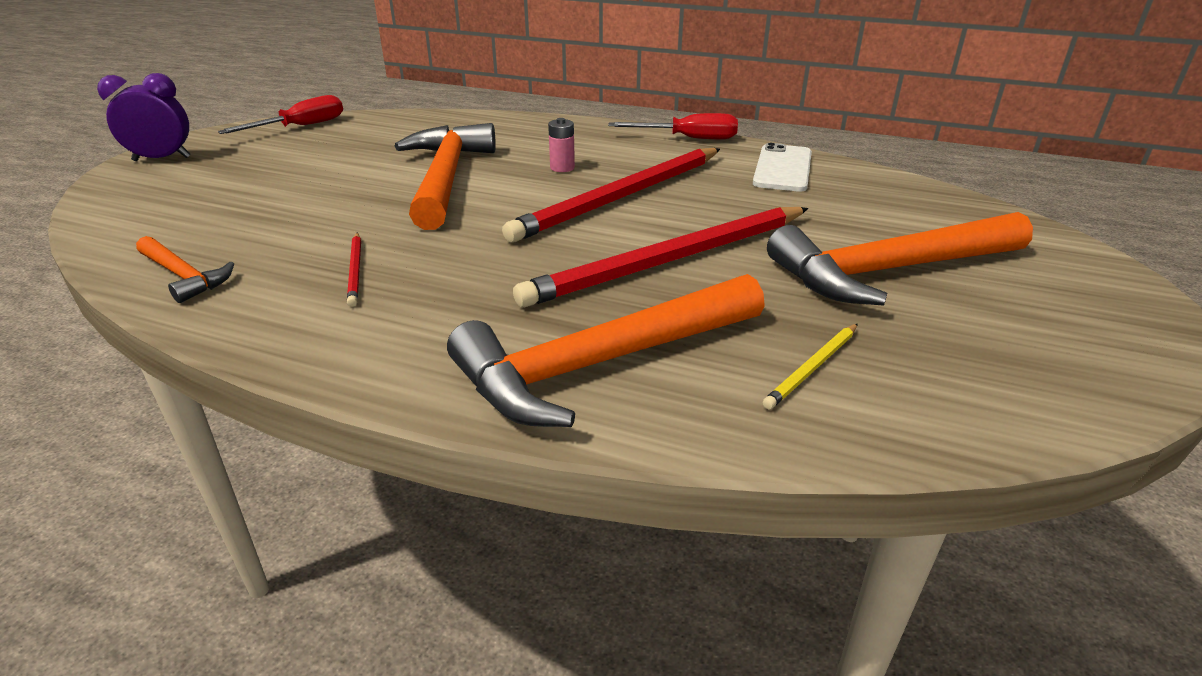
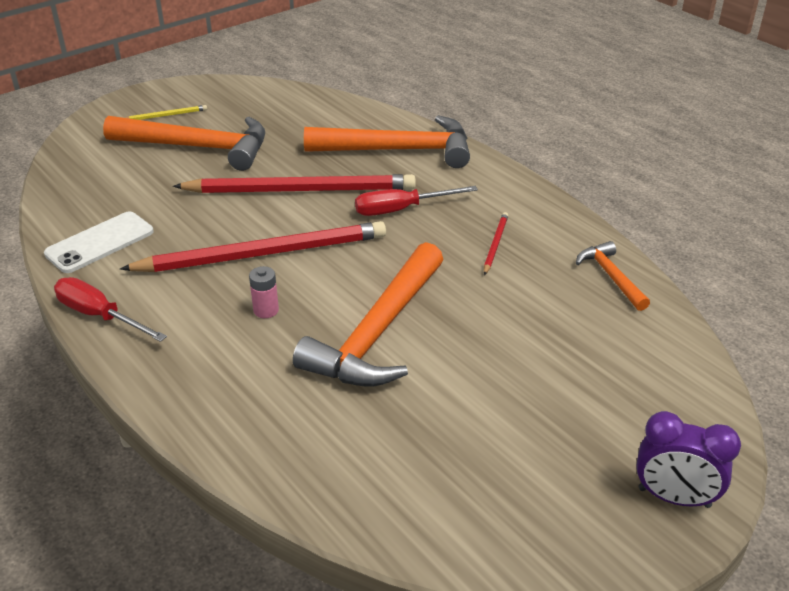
camera: 150 degrees left, 5 degrees up
red screwdriver [218,95,343,134] -> red screwdriver moved to [355,186,478,216]
yellow pencil [763,324,858,409] -> yellow pencil moved to [125,105,207,120]

